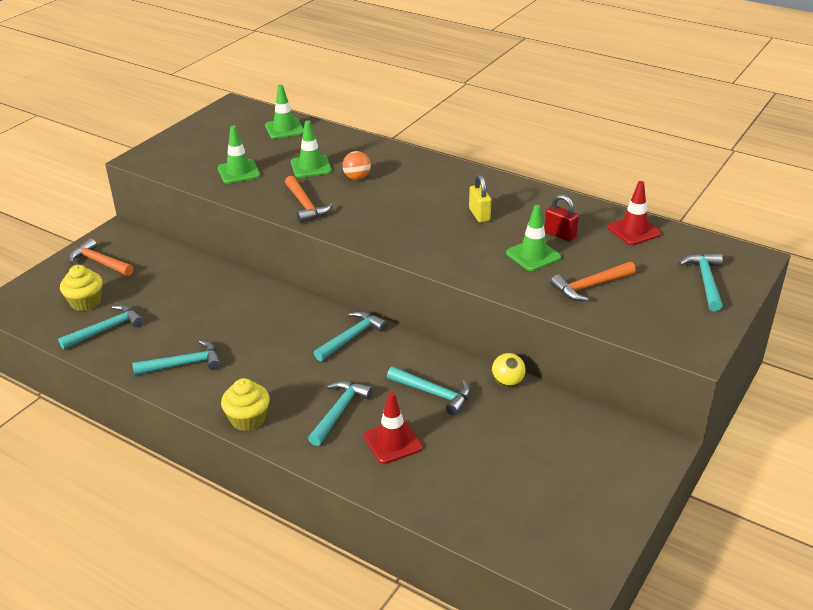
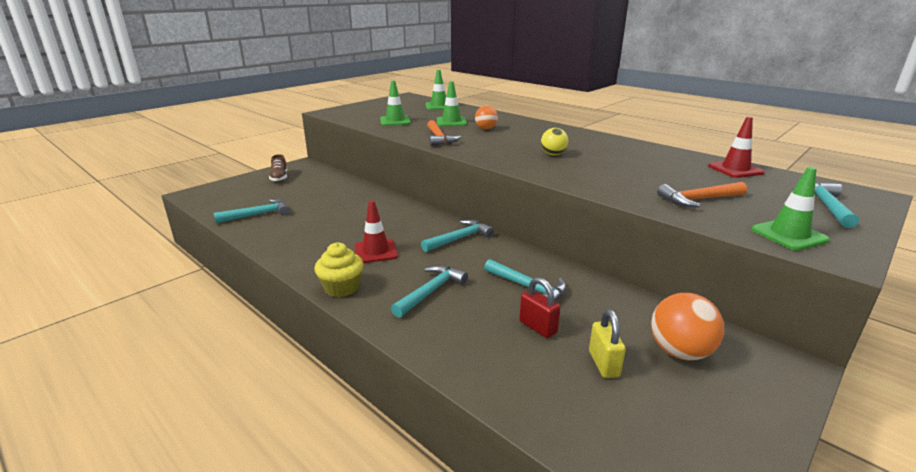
camera: 10 degrees right, 10 degrees down
yellow cupcake [60,265,103,311] -> none
orange hammer [69,238,133,276] -> brown shoe [269,154,287,182]
turquoise hammer [132,340,221,375] -> none
red traffic cone [364,392,423,464] -> red traffic cone moved to [354,200,398,263]
yellow padlock [469,175,491,223] -> yellow padlock moved to [589,309,626,378]
yellow ball [492,353,526,387] -> yellow ball moved to [541,128,568,155]
green traffic cone [506,205,561,271] -> green traffic cone moved to [751,167,830,251]
red padlock [544,194,579,242] -> red padlock moved to [519,277,561,338]
none -> orange ball [651,293,724,360]

